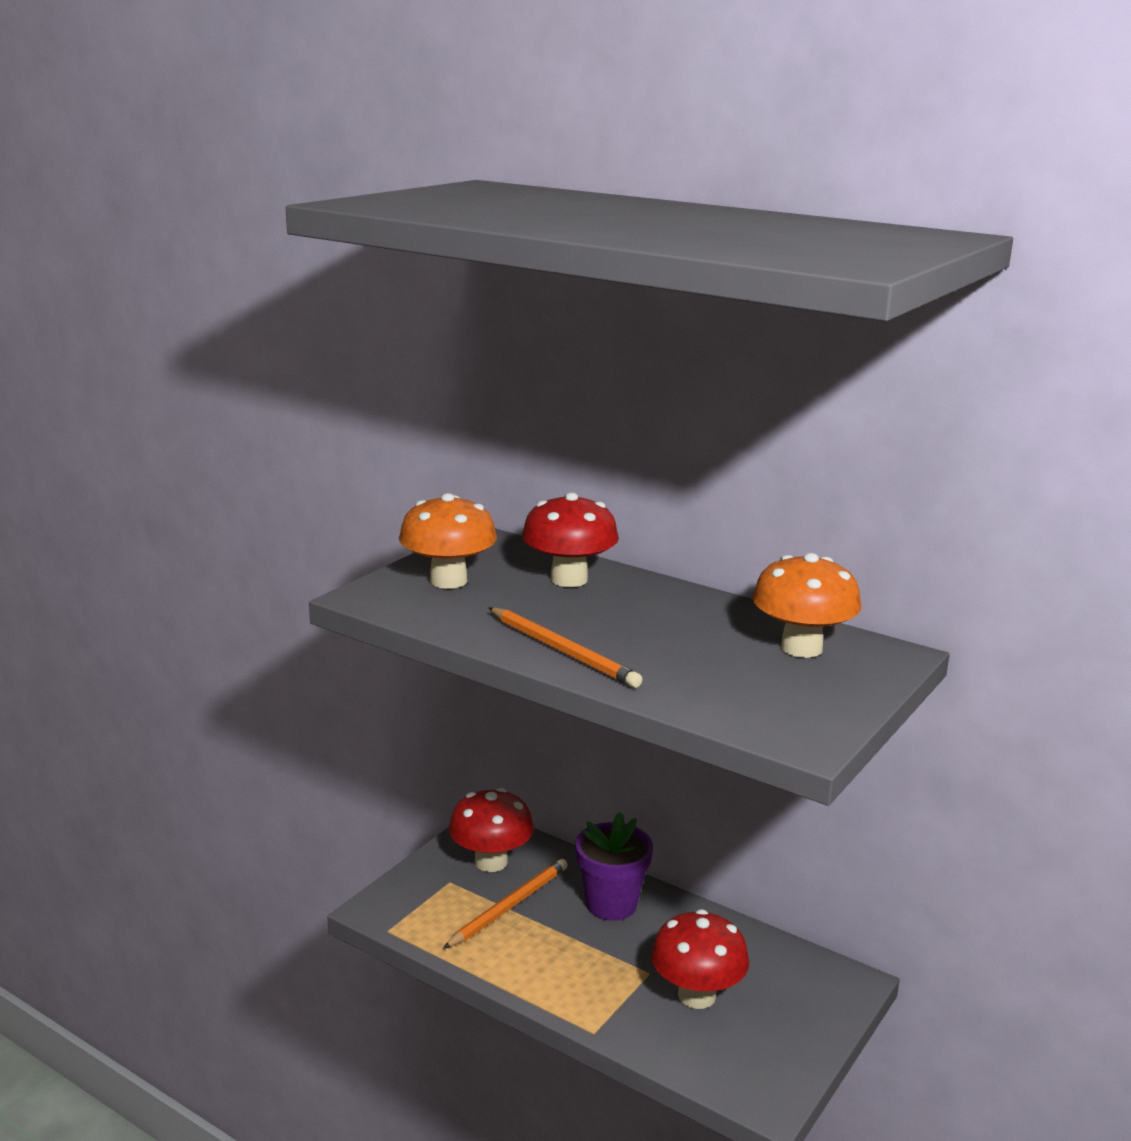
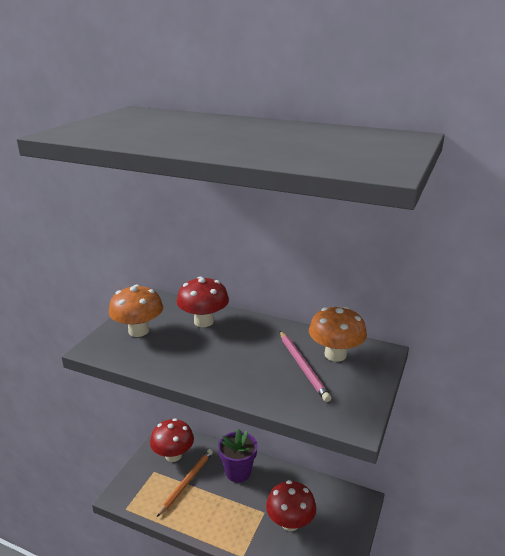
camera: 10 degrees left, 5 degrees up
orange pencil [489,607,643,688] -> none
none -> pink pencil [280,331,331,402]

